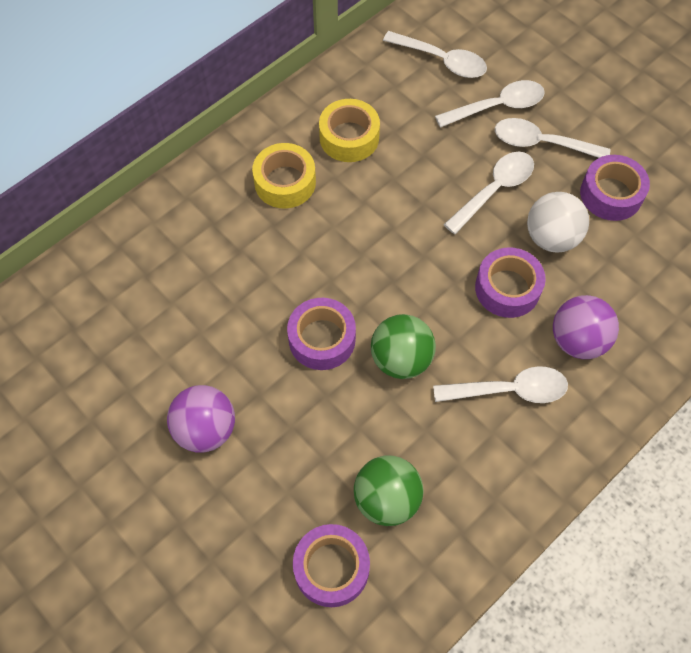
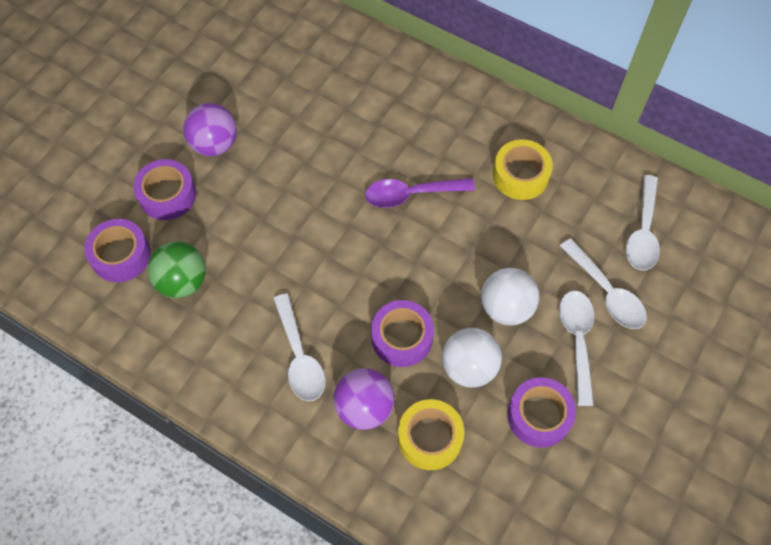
camera: 75 degrees right, 0 degrees up
yellow tape [252,143,316,209] -> yellow tape moved to [398,399,464,470]
purple tape [287,298,356,370] -> purple tape moved to [133,159,196,220]
green ball [371,314,436,379] -> none
white spoon [443,152,534,234] -> white ball [481,268,539,326]
none -> purple spoon [365,178,475,208]

